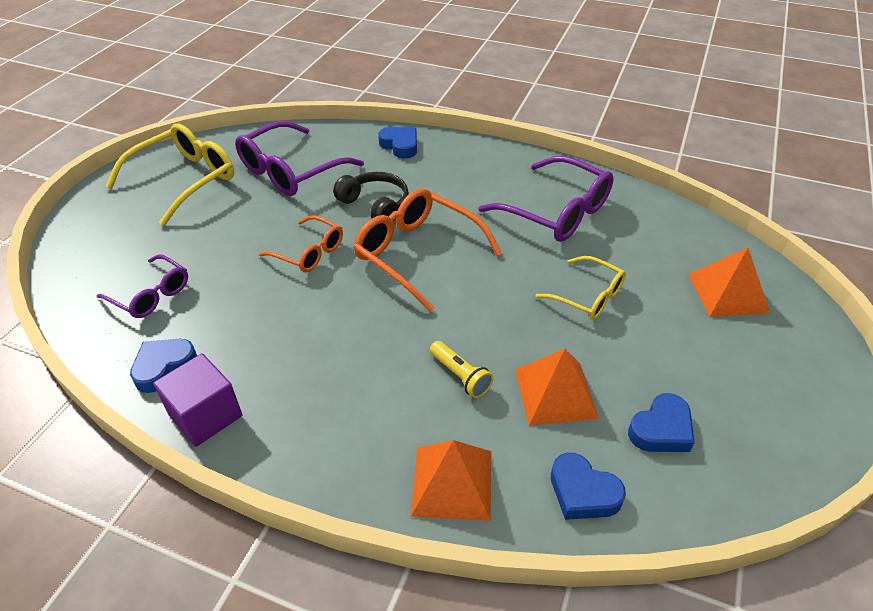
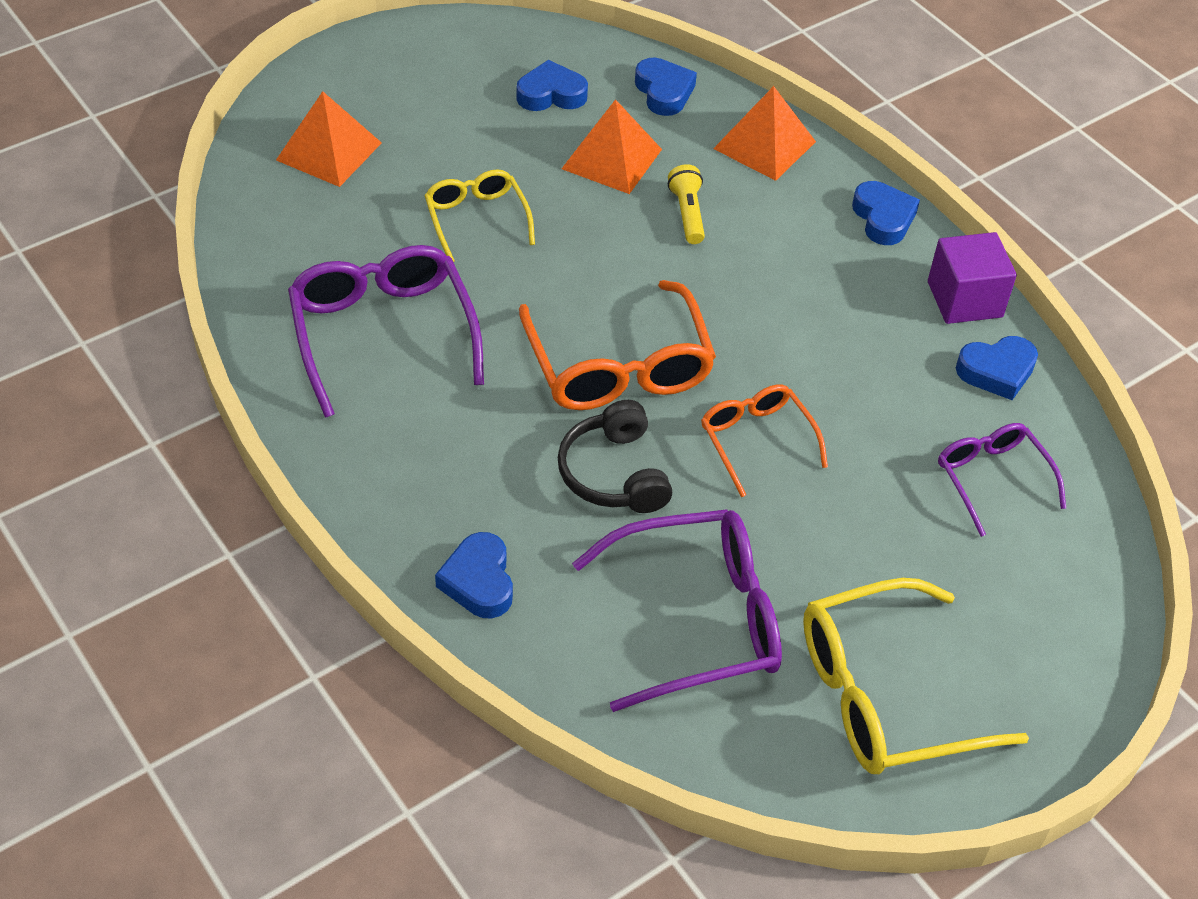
camera: 150 degrees left, 5 degrees up
none -> blue heart [852,181,920,245]

